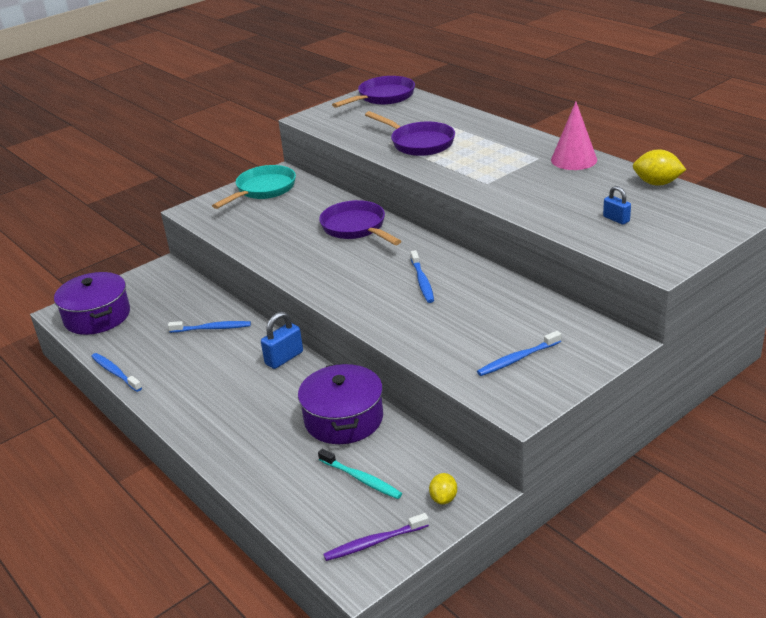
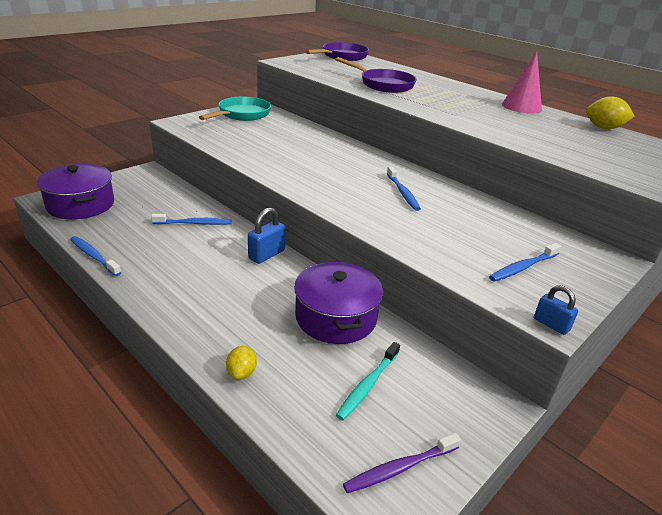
camera: 10 degrees left, 0 degrees up
turquoise toothbrush [318,449,402,499] -> turquoise toothbrush turned 90 degrees clockwise [336,342,400,421]
purple pan [319,200,401,245] -> none
yellow lemon [429,473,457,505] -> yellow lemon moved to [226,346,257,380]
blue padlock [603,186,631,224] -> blue padlock moved to [534,285,578,335]

